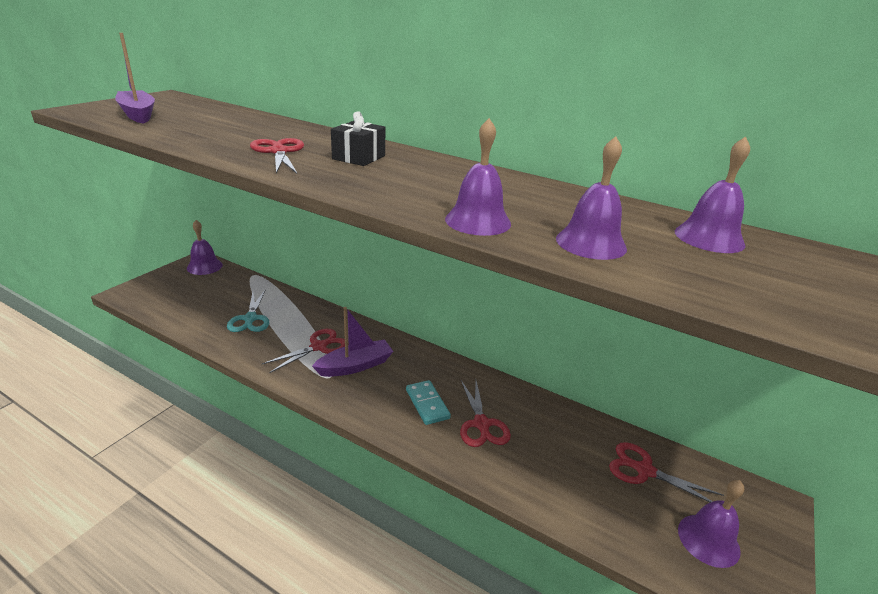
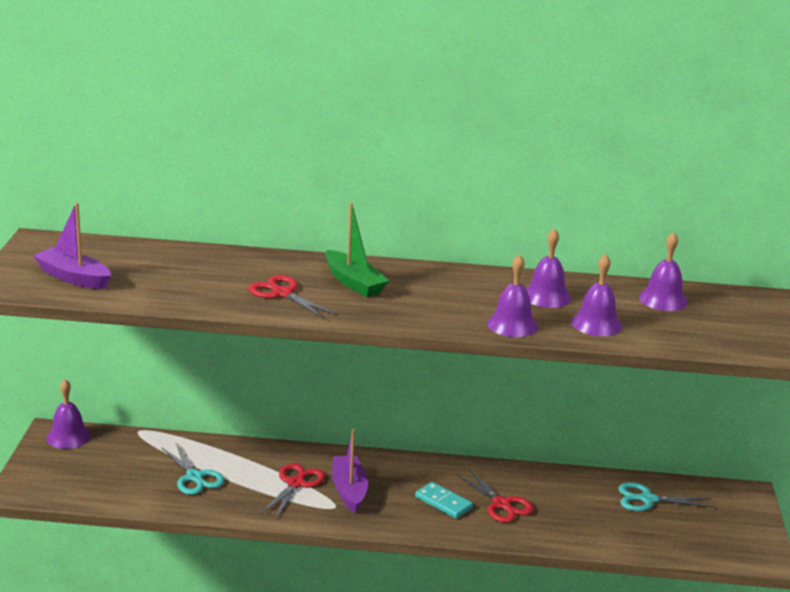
camera: 25 degrees left, 5 degrees down
purple boat [312,307,393,377] -> purple boat turned 45 degrees counterclockwise [332,429,368,513]
black gift [331,111,385,166] -> green boat [325,203,389,297]
red scissors [609,442,724,503] -> turquoise scissors [618,482,714,511]
purple bell [678,480,744,568] -> purple bell moved to [526,228,571,308]

